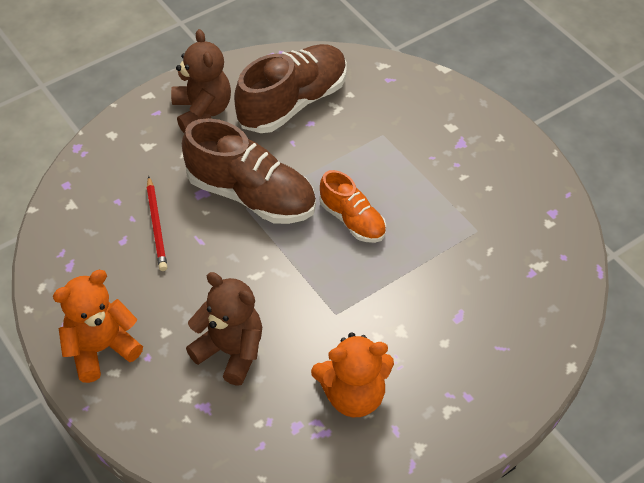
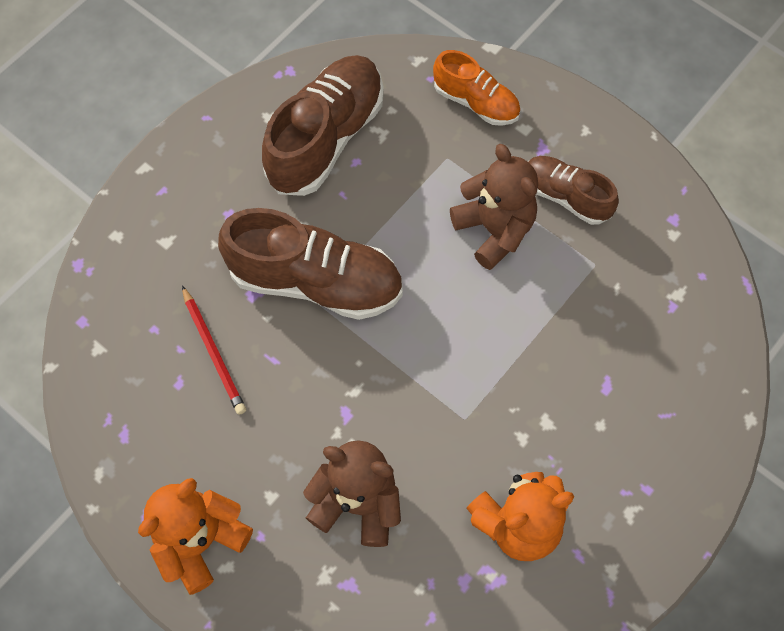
camera: 15 degrees left, 15 degrees up
brown teddy bear [171,29,231,133] -> brown teddy bear moved to [450,144,538,270]
orange shoe [320,170,386,243] -> orange shoe moved to [433,50,520,126]
none -> brown shoe [527,156,619,225]

